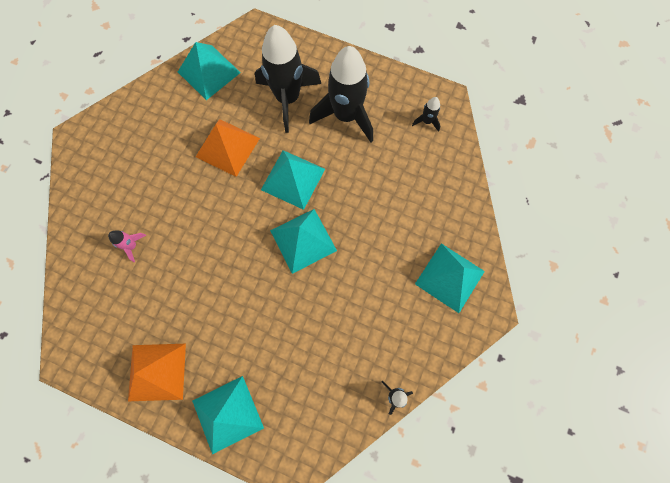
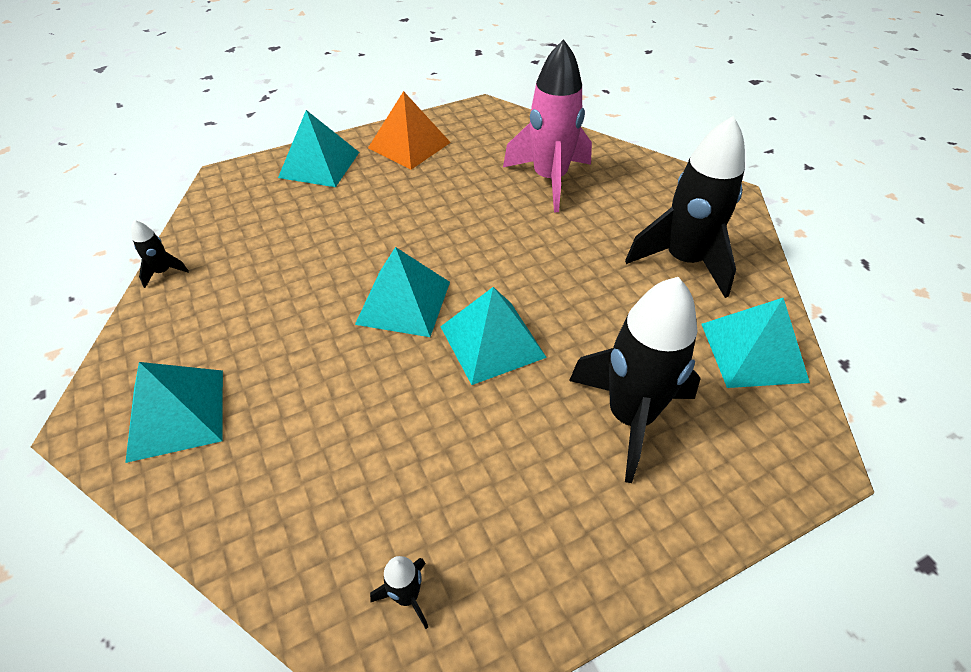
camera: 130 degrees right, 25 degrees down
pink rocket [108,230,147,262] -> pink rocket [503,39,592,212], size x2.42
orange pyramid [196,119,260,177] -> none
black rocket [309,46,373,142] -> black rocket moved to [625,116,745,298]

